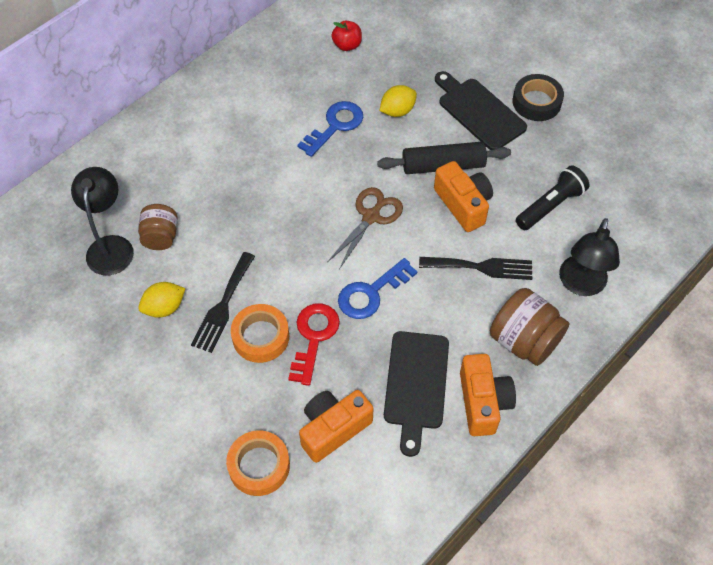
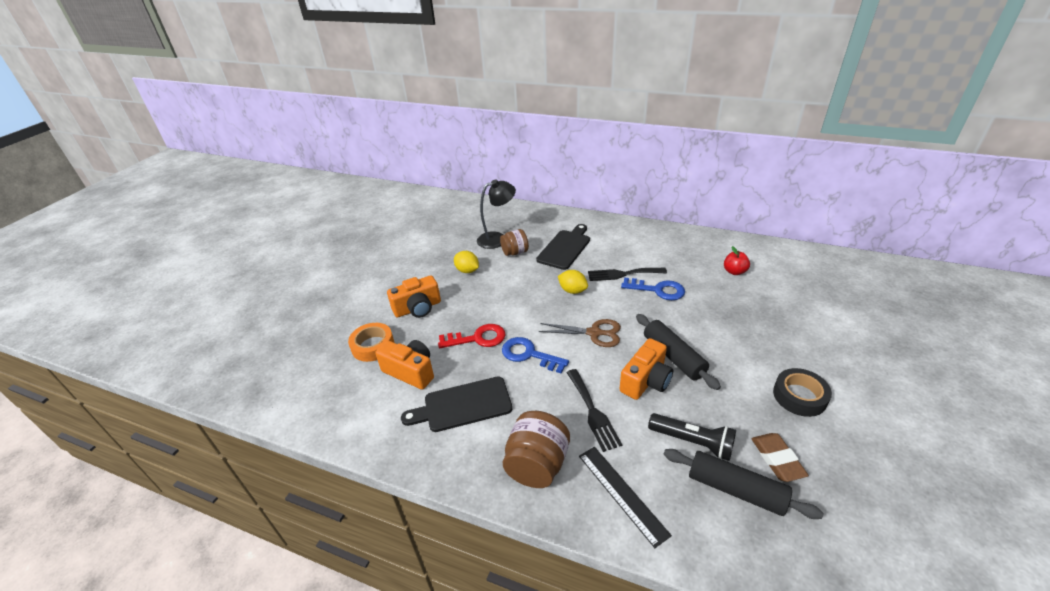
camera: 70 degrees right, 20 degrees down
black fork [191,252,255,353] -> black fork moved to [588,268,667,281]
orange tape [231,304,289,363] -> none
yellow lemon [380,85,417,117] -> yellow lemon moved to [558,270,588,294]
black cutting board [435,71,527,150] -> black cutting board moved to [536,224,590,270]
orange camera [460,354,516,436] -> orange camera moved to [387,275,441,318]
black lamp [559,218,620,296] -> black ruler [579,447,672,548]
none -> black rolling pin [664,449,823,519]
none -> brown eraser [751,433,809,482]

